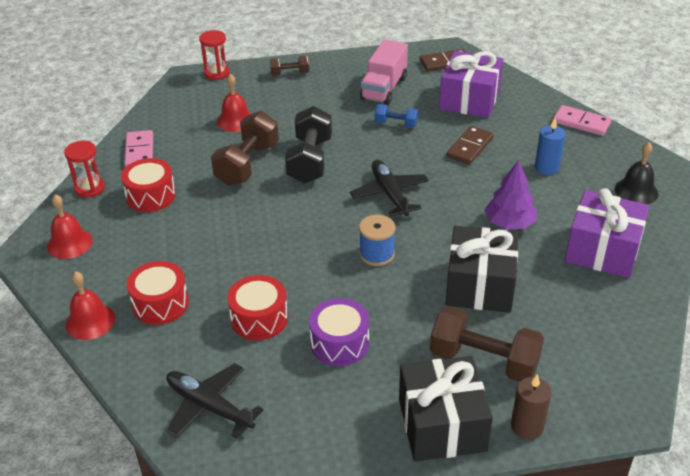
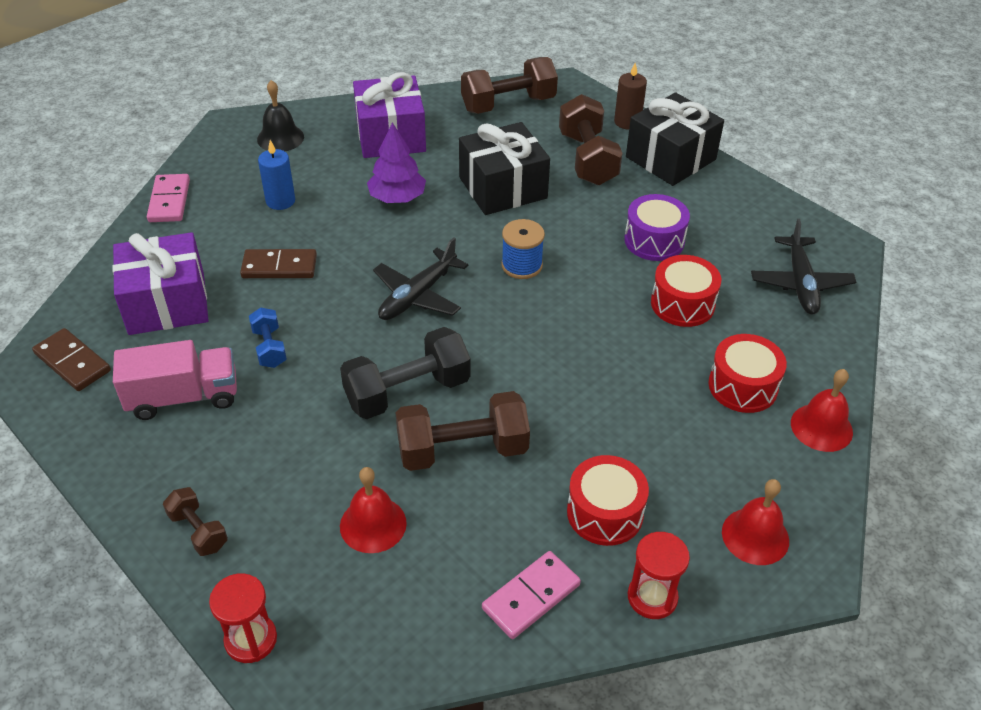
camera: 125 degrees left, 5 degrees up
none -> brown dumbbell [461,57,558,114]

